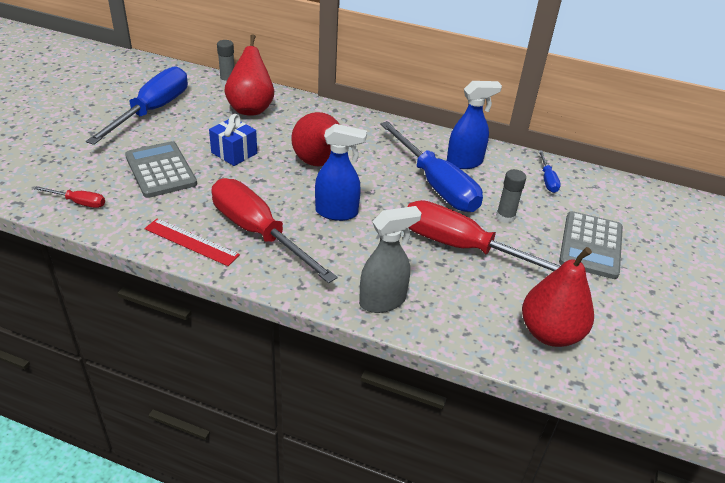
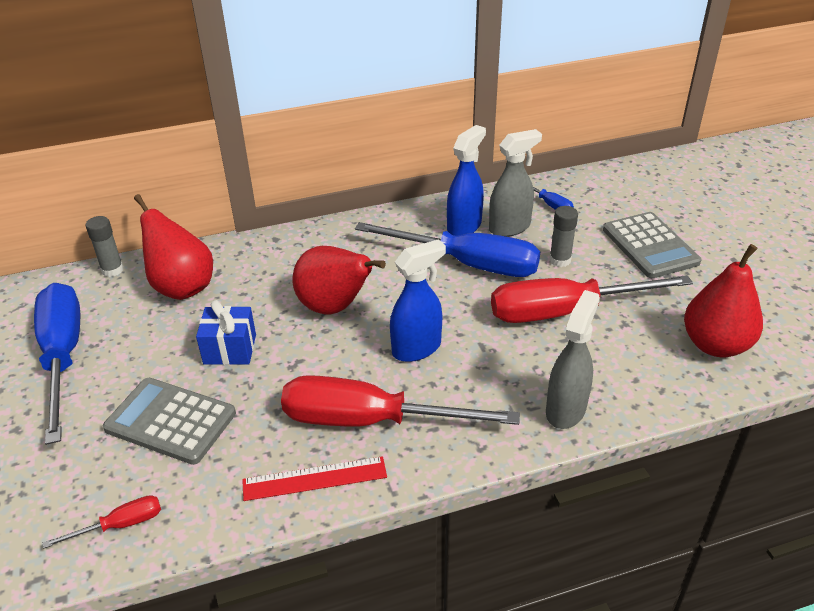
camera: 35 degrees left, 0 degrees up
none -> grey spray bottle [489,129,542,237]

